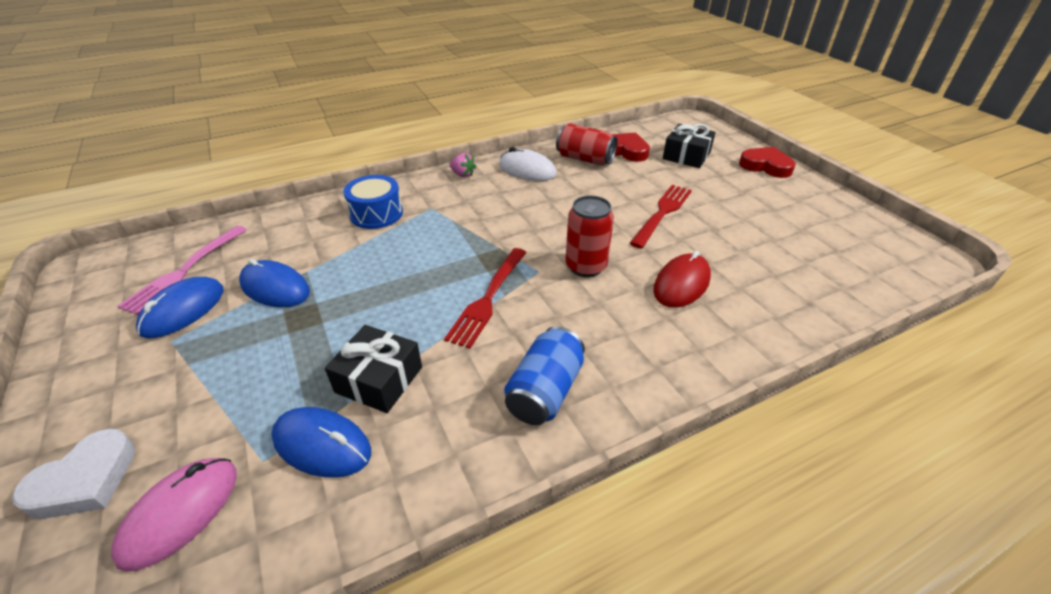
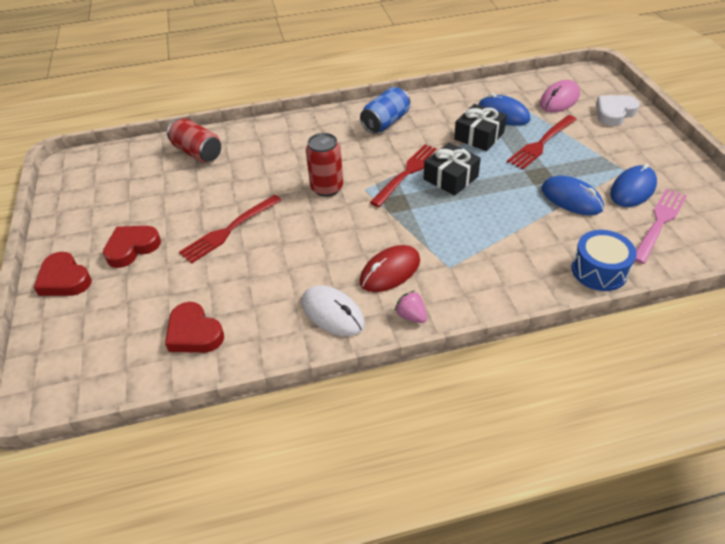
camera: 165 degrees left, 5 degrees up
blue drum [343,175,403,229] -> blue drum moved to [571,230,637,291]
red can [556,123,618,165] -> red can moved to [167,118,221,163]
red mouse [653,251,711,308] -> red mouse moved to [360,245,420,292]
black gift [663,124,716,168] -> black gift moved to [424,143,481,196]
none -> red heart [103,226,161,268]
none -> red fork [507,115,577,169]

